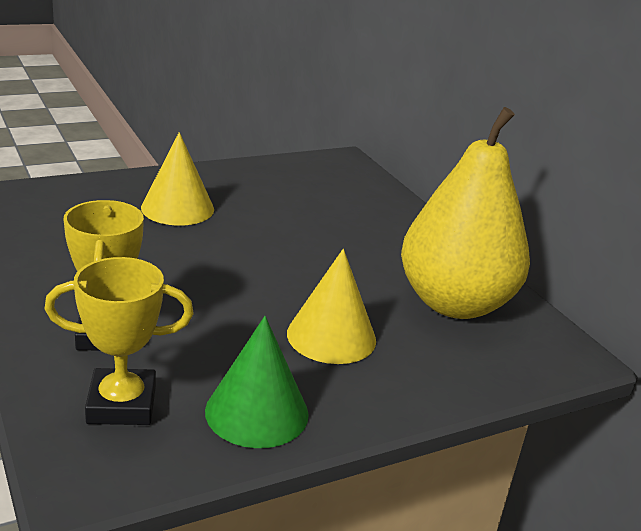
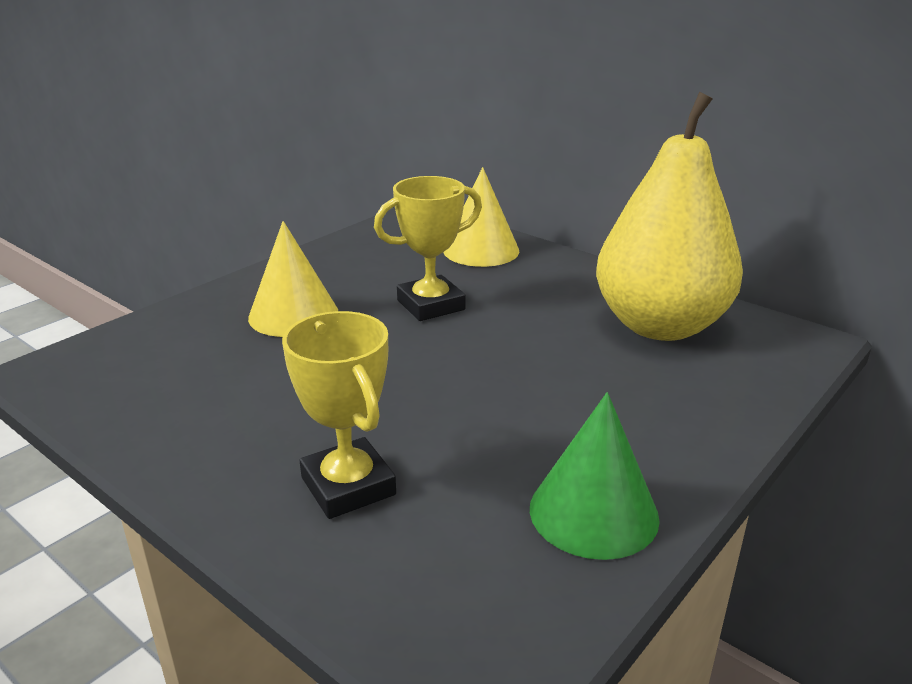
camera: 20 degrees left, 0 degrees up
yellow trophy [44,257,194,425] -> yellow trophy moved to [374,176,482,321]
yellow cone [287,249,376,364] -> yellow cone moved to [443,167,519,267]

